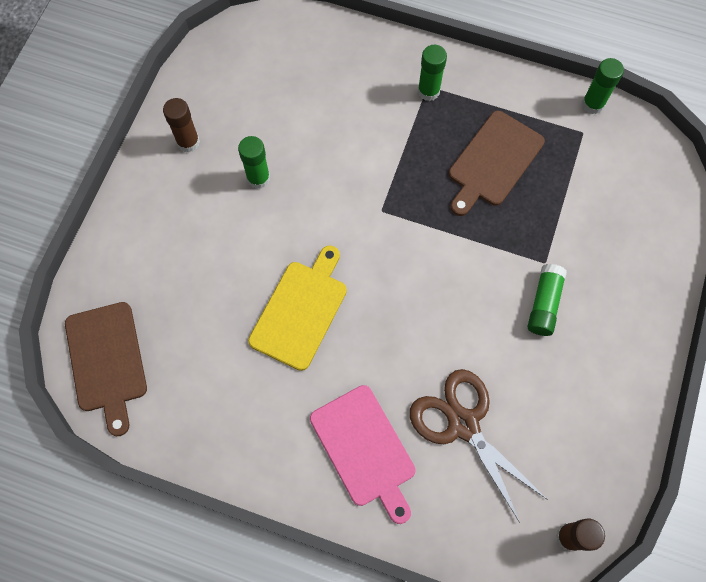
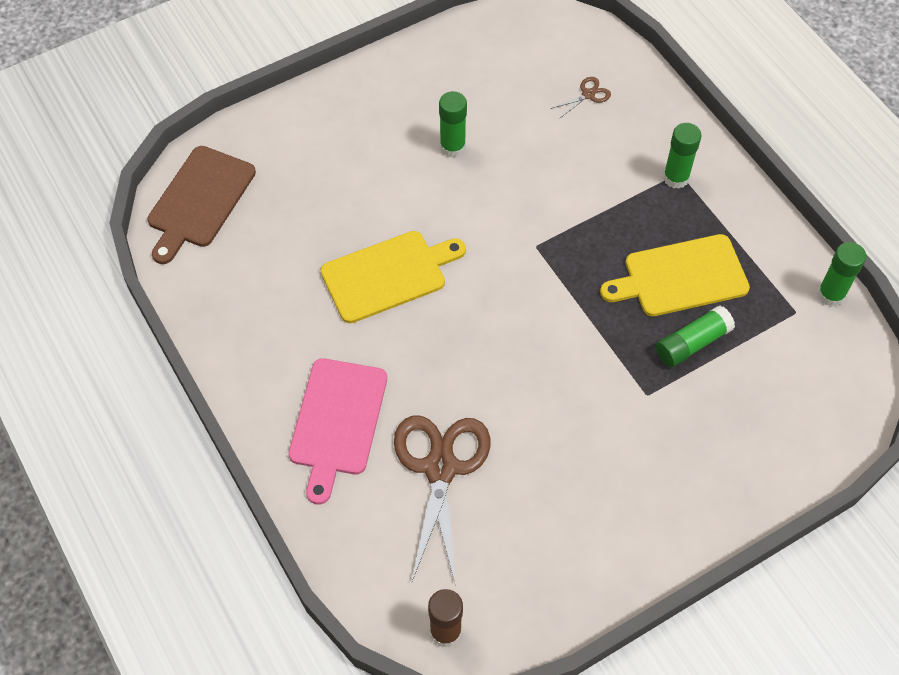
camera: 40 degrees right, 10 degrees down
brown glue stick [163,98,200,152] -> none
brown cutting board [449,111,545,216] -> yellow cutting board [600,234,750,316]
green glue stick [527,264,567,336] -> green glue stick moved to [656,306,735,367]
none -> brown scissors [551,77,611,118]

